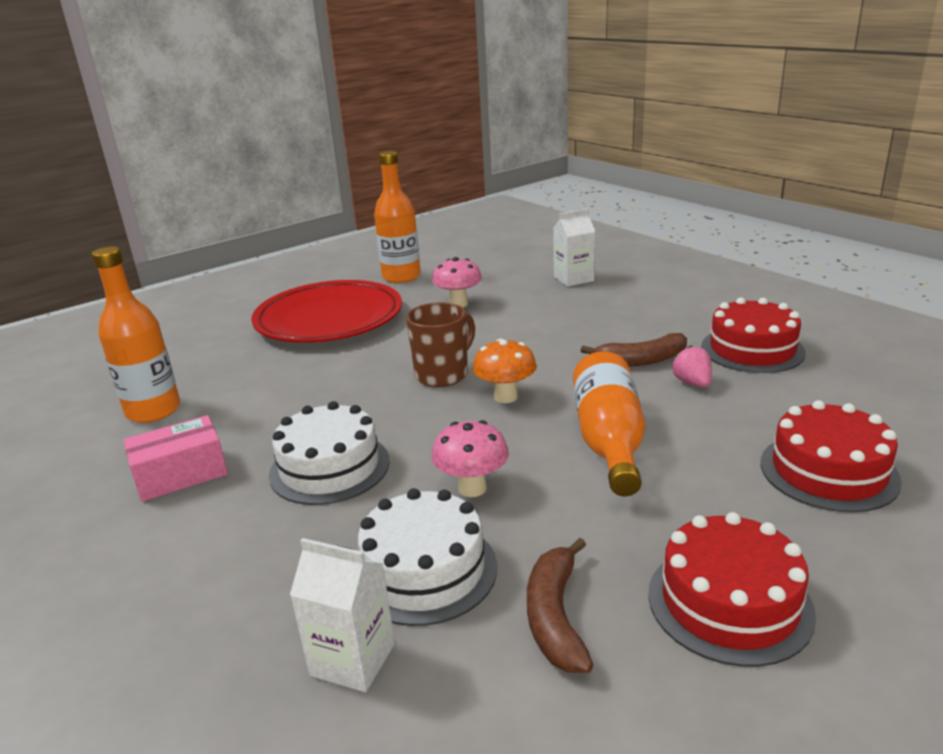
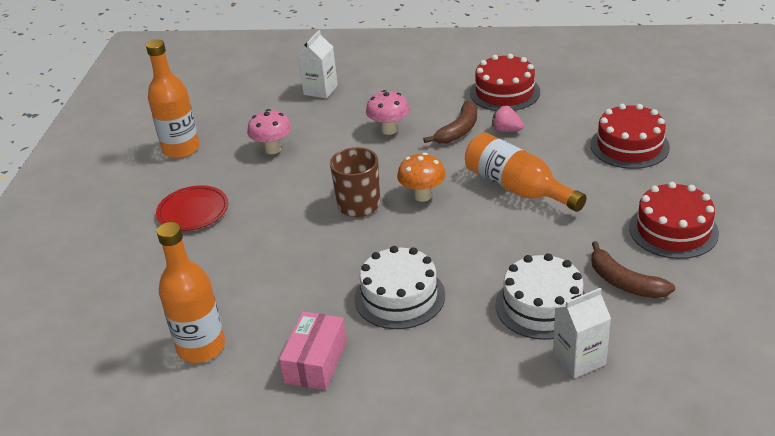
camera: 45 degrees left, 10 degrees up
red plate [251,280,402,343] -> red plate [156,185,228,231], size x0.51
pink mushroom [432,420,509,497] -> pink mushroom moved to [366,90,410,135]

